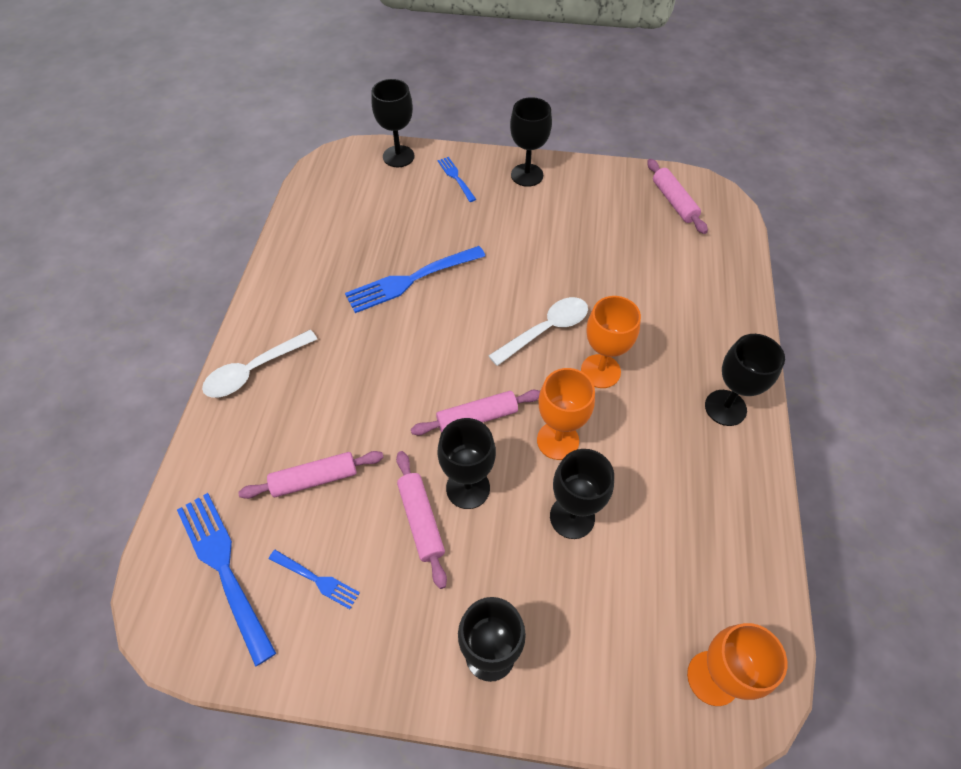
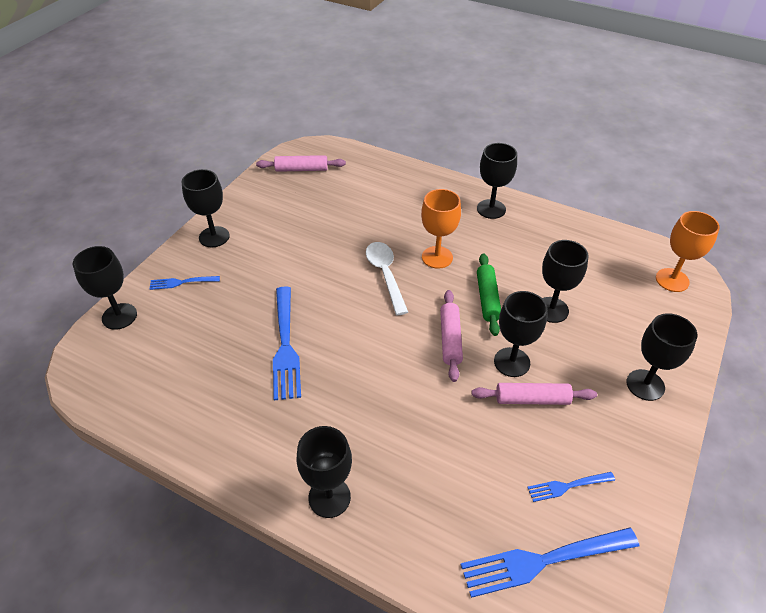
camera: 70 degrees left, 10 degrees down
white spoon [202,330,317,398] -> black goblet [297,426,352,518]
pink rolling pin [238,451,384,499] -> none
blue fork [269,550,360,609] -> blue fork turned 150 degrees counterclockwise [527,472,615,502]
orange goblet [537,368,595,460] -> green rolling pin [477,253,501,336]

